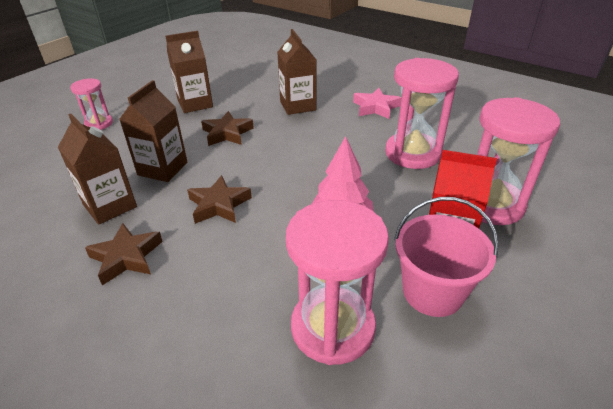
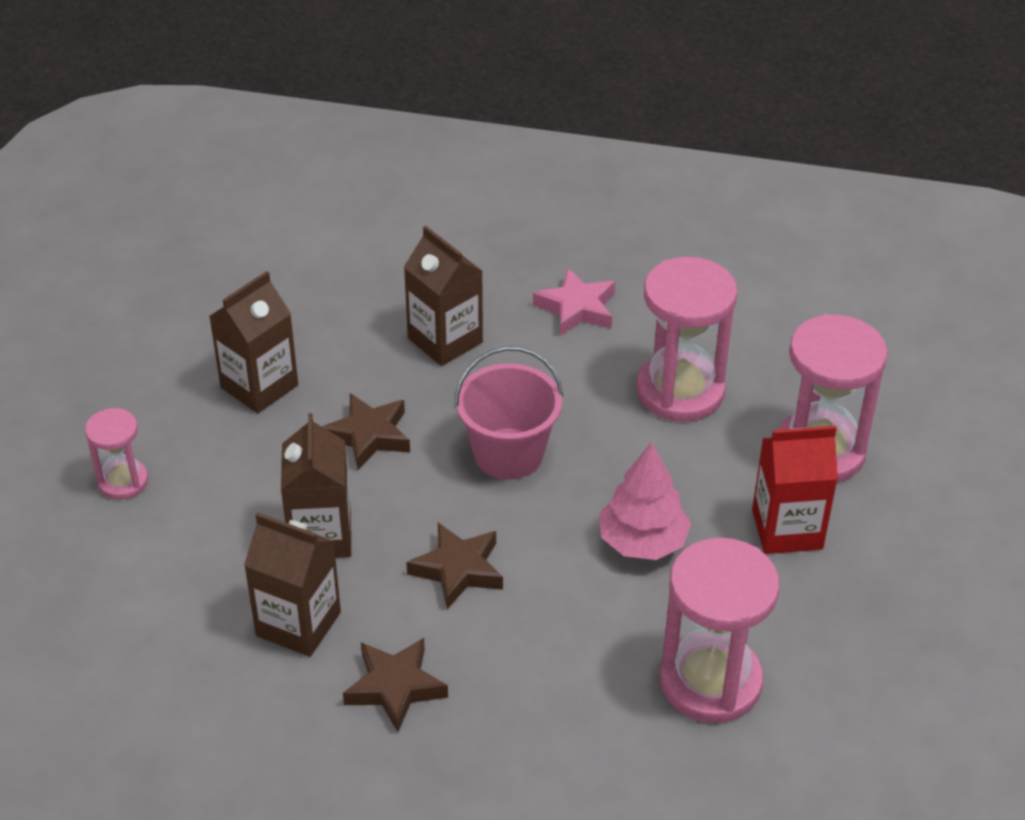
camera: 25 degrees left, 5 degrees up
pink bucket [394,197,499,317] -> pink bucket moved to [454,346,563,480]

